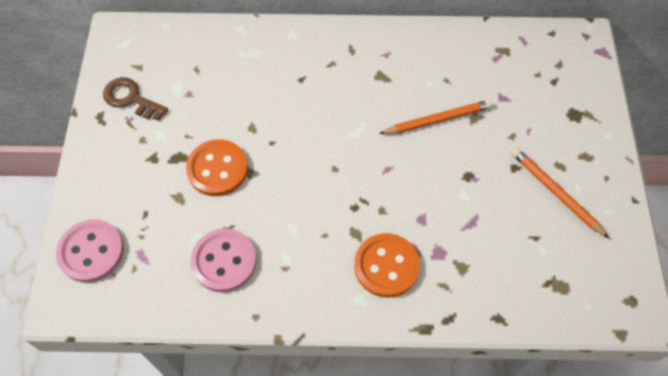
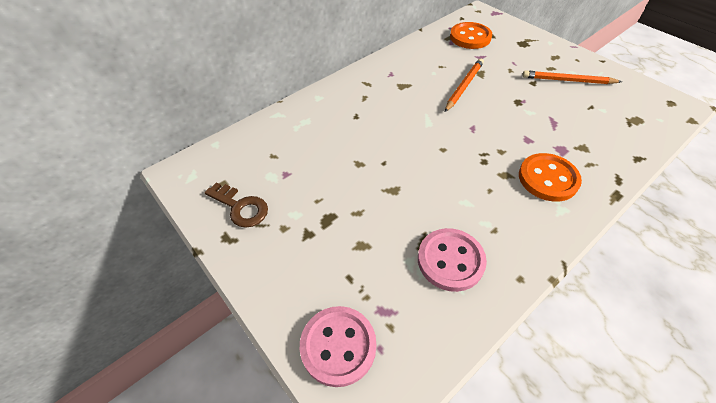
camera: 40 degrees left, 10 degrees down
brown key [103,77,168,121] -> brown key turned 135 degrees counterclockwise [204,182,268,228]
orange button [186,139,248,196] -> orange button moved to [450,22,492,49]

